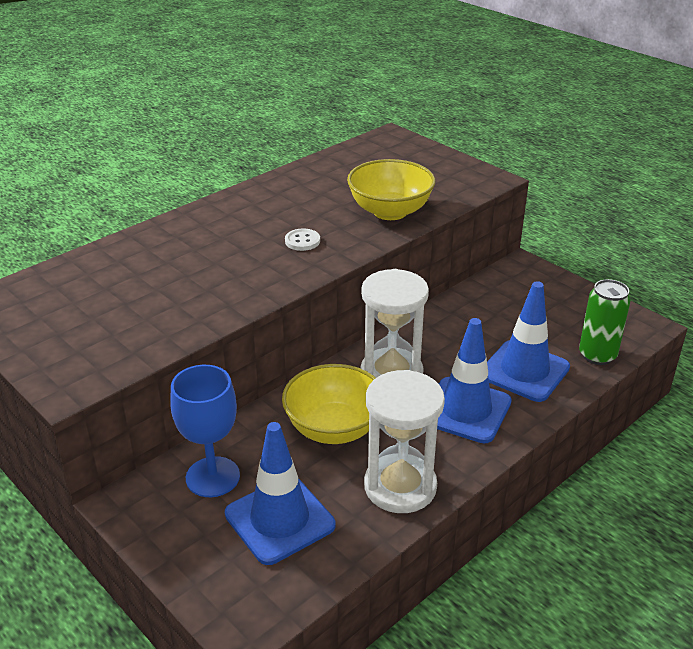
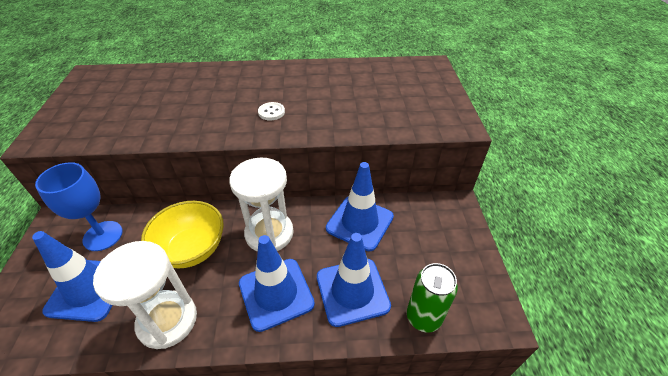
camera: 40 degrees right, 10 degrees up
yellow bowl [347,159,435,220] -> none
none -> blue traffic cone [326,162,394,251]

